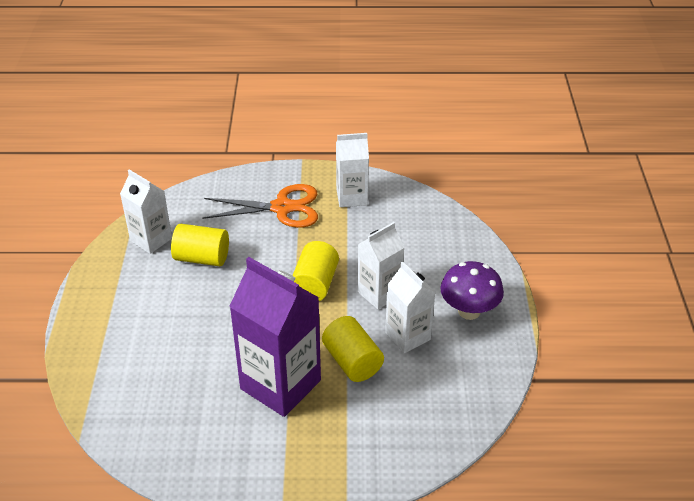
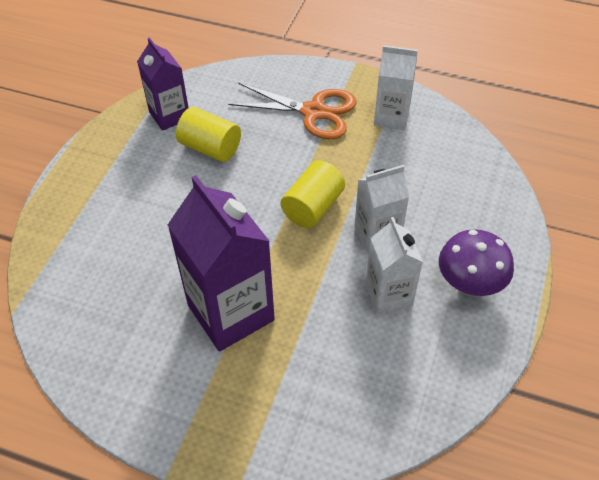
camera: 20 degrees right, 10 degrees up
white carton [120,170,172,254] -> purple carton [137,37,188,131]
yellow cylinder [322,316,384,382] -> none

